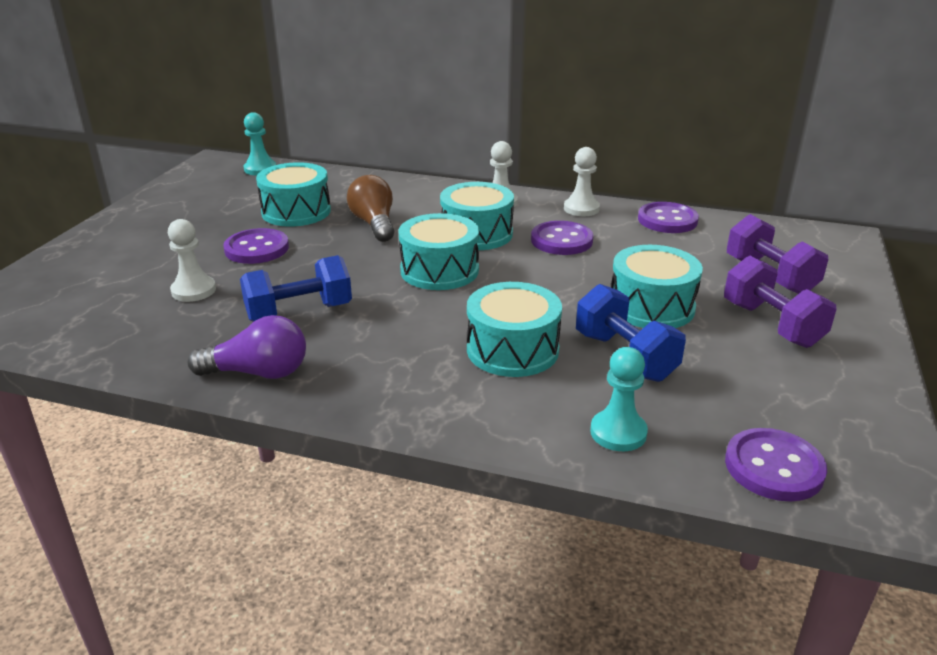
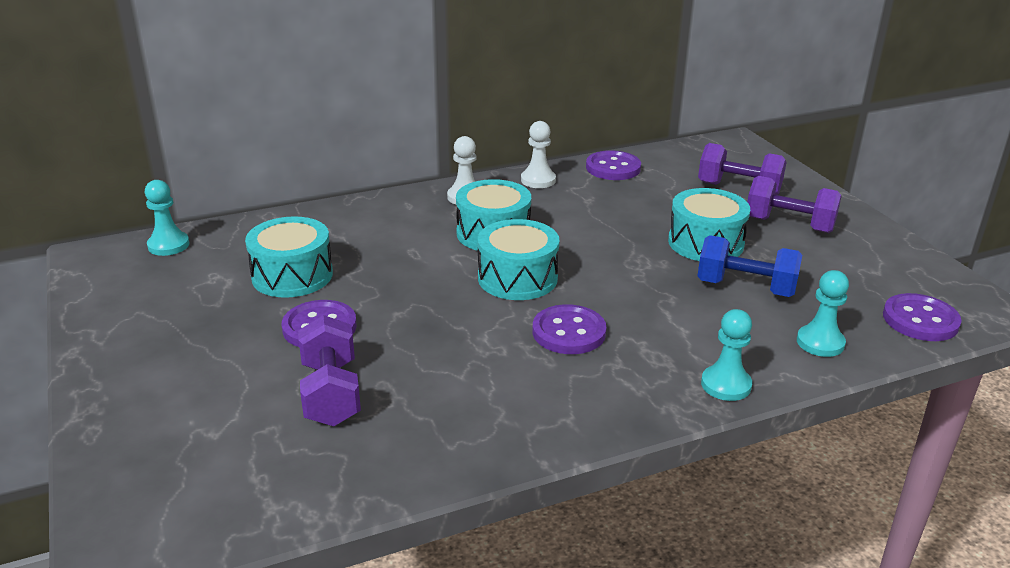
camera: 40 degrees left, 0 degrees up
white pawn [168,219,216,302] -> purple dumbbell [298,315,361,426]
purple light bulb [188,315,306,379] -> none
blue dumbbell [240,255,352,322] -> none
brown light bulb [347,175,394,242] -> none
turquoise drum [467,282,562,377] -> none
purple button [531,221,594,255] -> purple button moved to [532,304,606,354]
none -> turquoise pawn [701,309,752,401]

